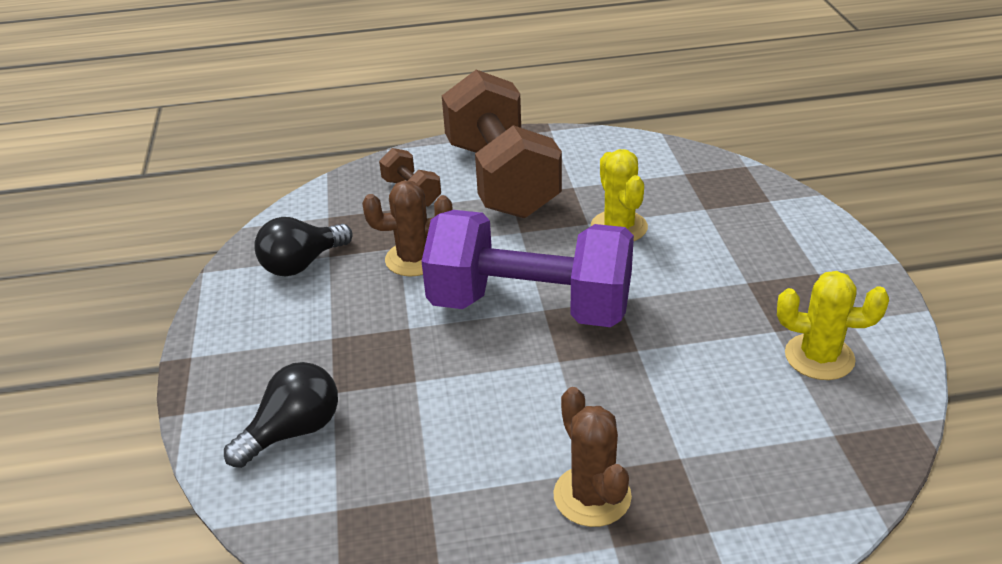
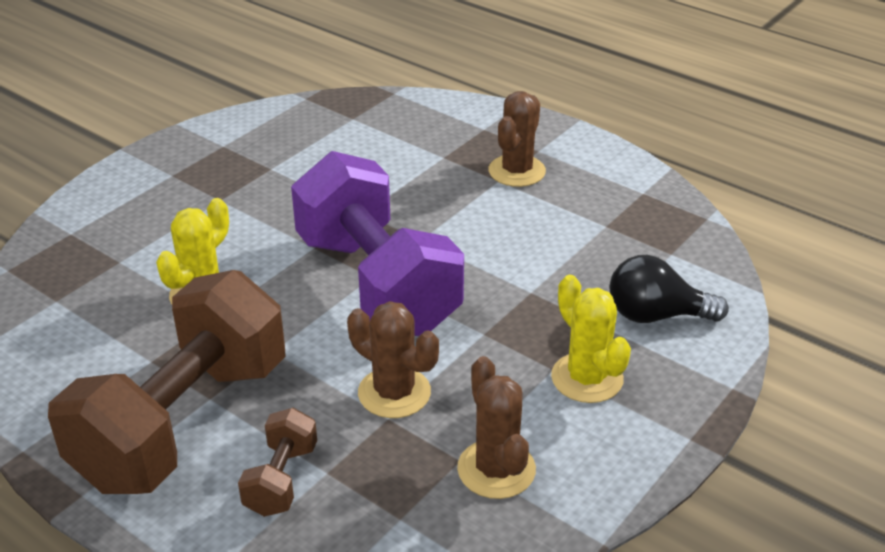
camera: 135 degrees left, 0 degrees up
black light bulb [254,217,353,276] -> brown cactus [457,356,536,499]
yellow cactus [777,271,889,380] -> yellow cactus moved to [551,275,631,403]

